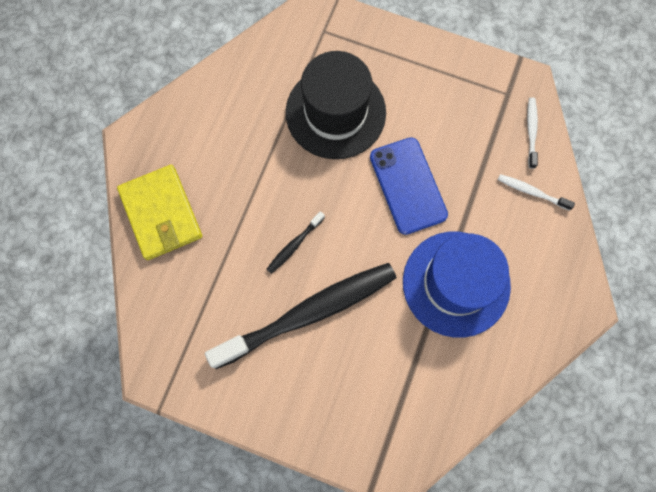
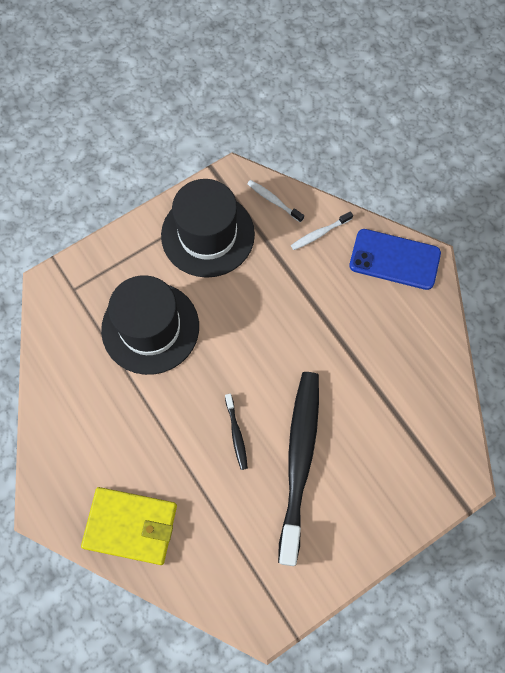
camera: 55 degrees left, 5 degrees down
blue phone [370,137,448,235] -> blue phone moved to [349,229,441,290]
blue hat [403,231,511,338] -> none
none -> black hat [161,179,255,278]

